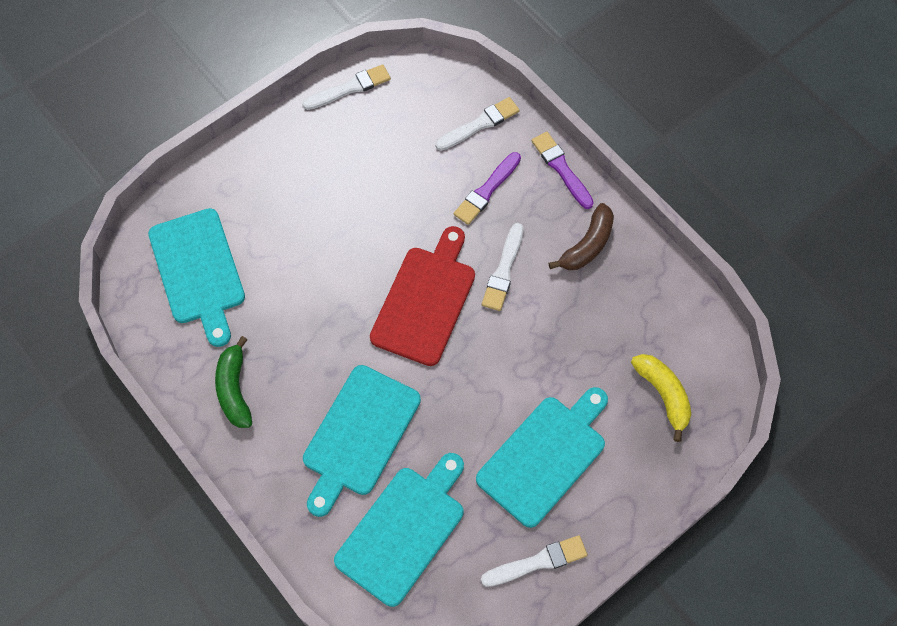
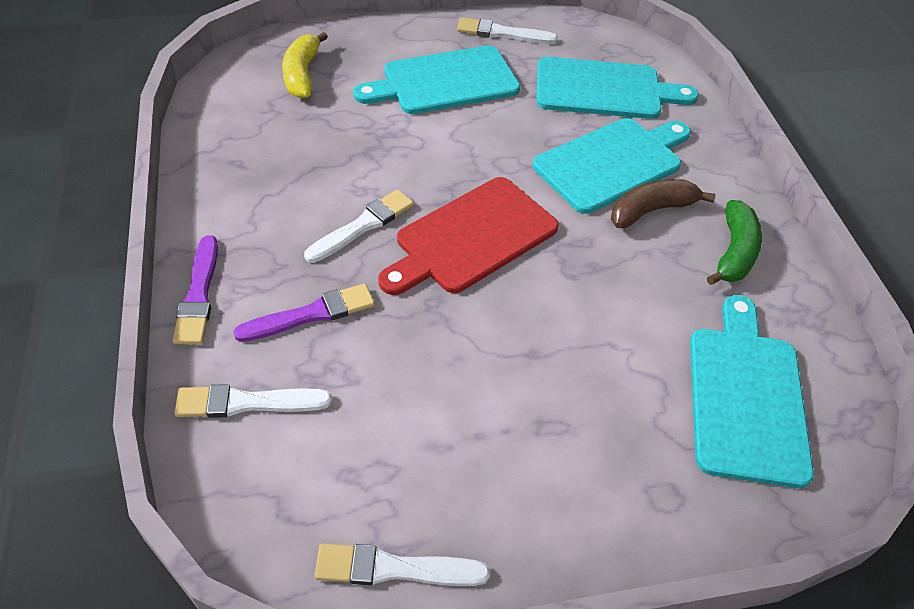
camera: 155 degrees left, 15 degrees down
turquoise cutting board [334,453,464,607] -> turquoise cutting board turned 150 degrees counterclockwise [536,57,699,119]
brown banana [549,203,614,270] -> brown banana moved to [611,179,716,228]

